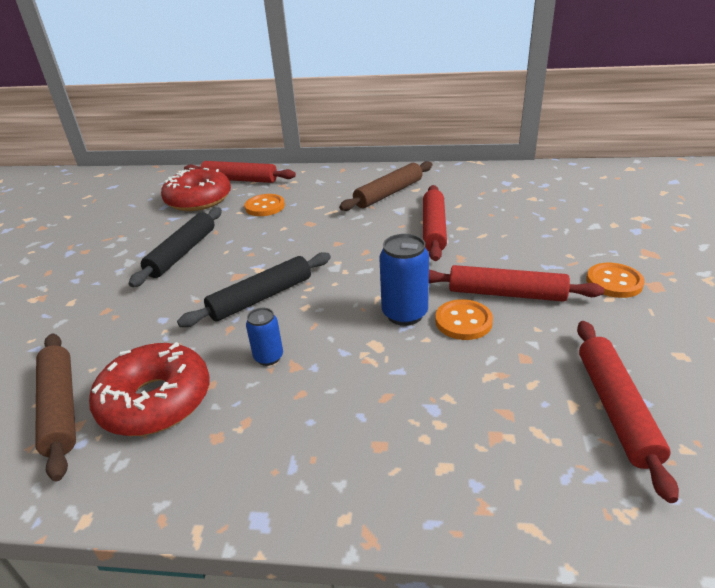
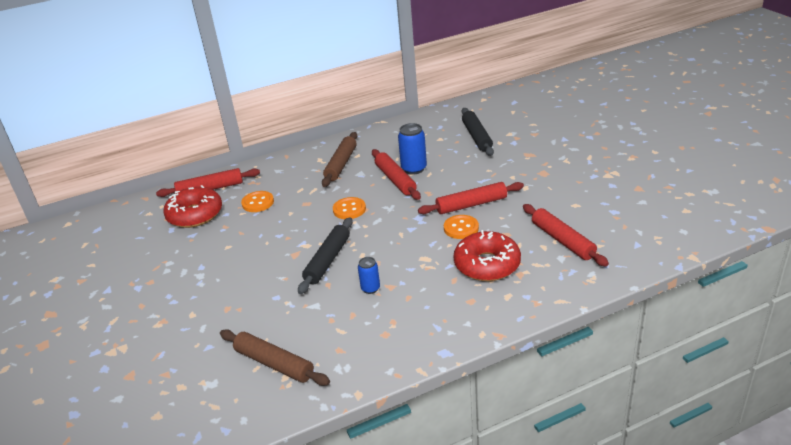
camera: 30 degrees left, 0 degrees up
red donut [89,342,209,436] -> red donut moved to [454,230,521,281]
black rolling pin [129,207,222,287] -> black rolling pin moved to [462,108,494,156]
blue can [379,234,429,326] -> blue can moved to [398,123,427,175]
orange button [586,263,645,298] -> orange button moved to [333,197,366,219]

